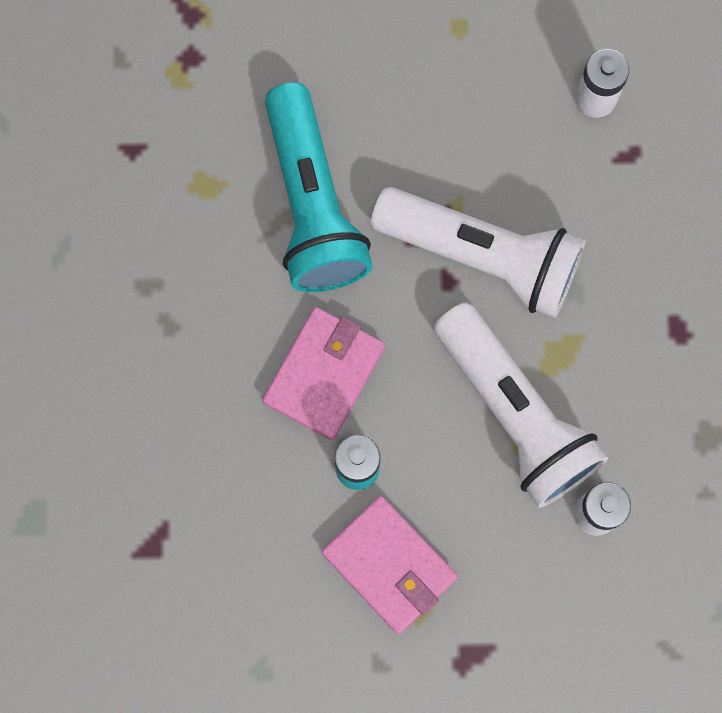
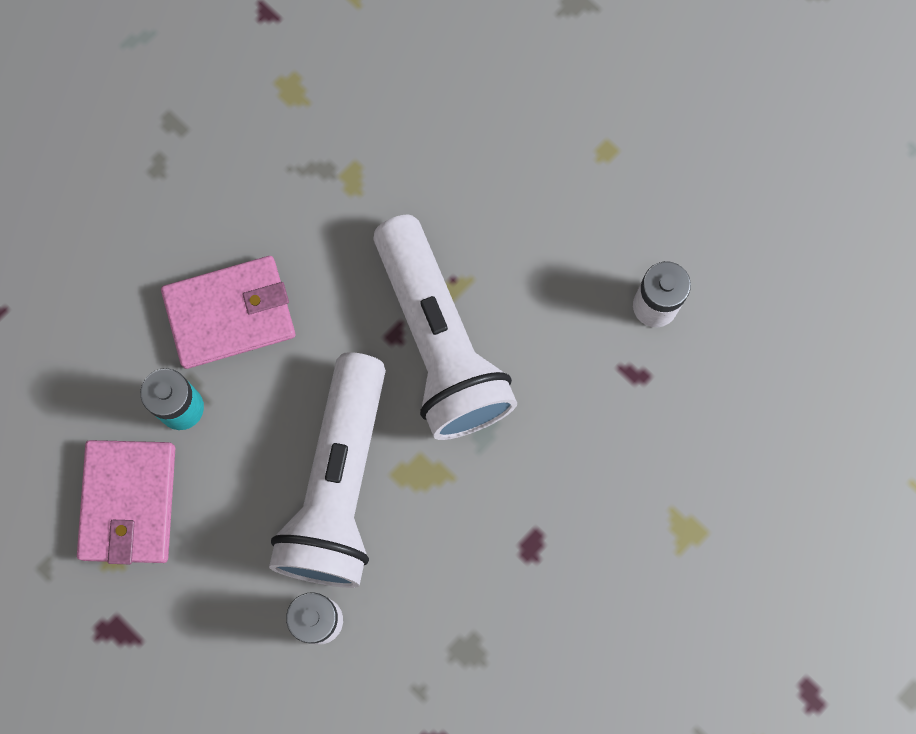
camera: 45 degrees right, 0 degrees up
turquoise flashlight [265,82,373,292] -> none

